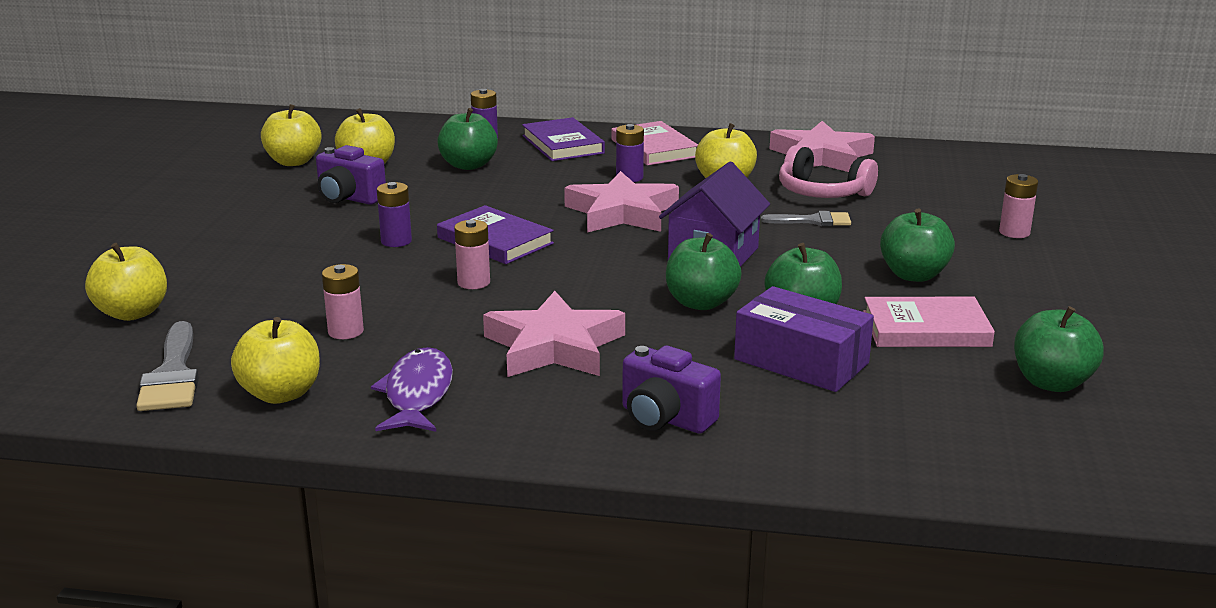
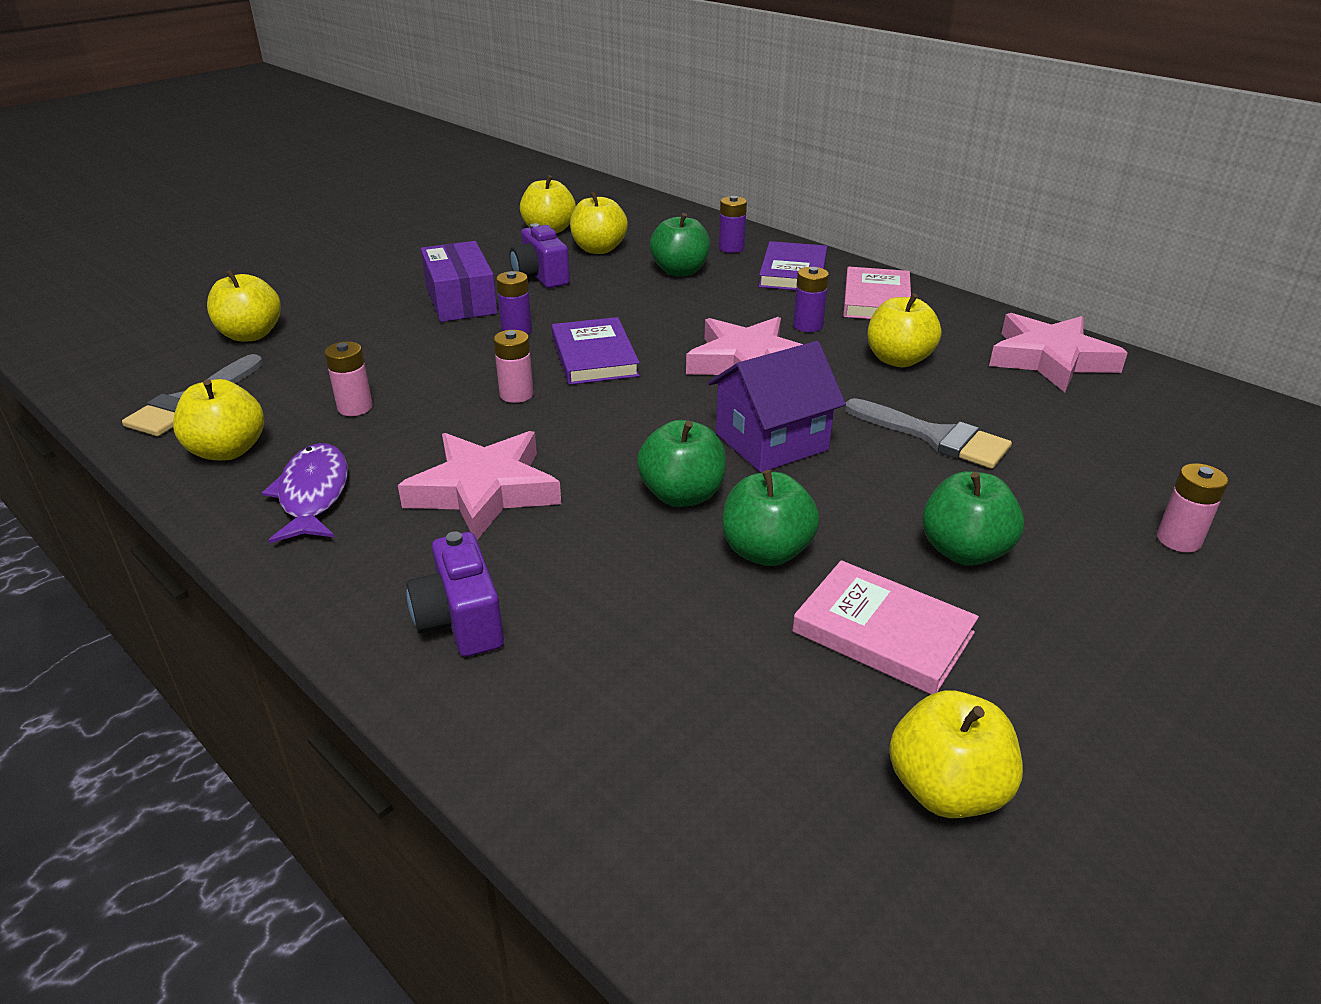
camera: 35 degrees right, 10 degrees up
purple fish [371,347,453,432] -> purple fish turned 45 degrees counterclockwise [262,443,348,544]
purple box [734,286,874,392] -> purple box moved to [421,241,498,322]
grey brush [761,211,851,226] -> grey brush [845,398,1012,469], size x1.55
pink headphones [779,145,878,198] -> none
green apple [1014,306,1104,392] -> yellow apple [889,690,1023,818]

